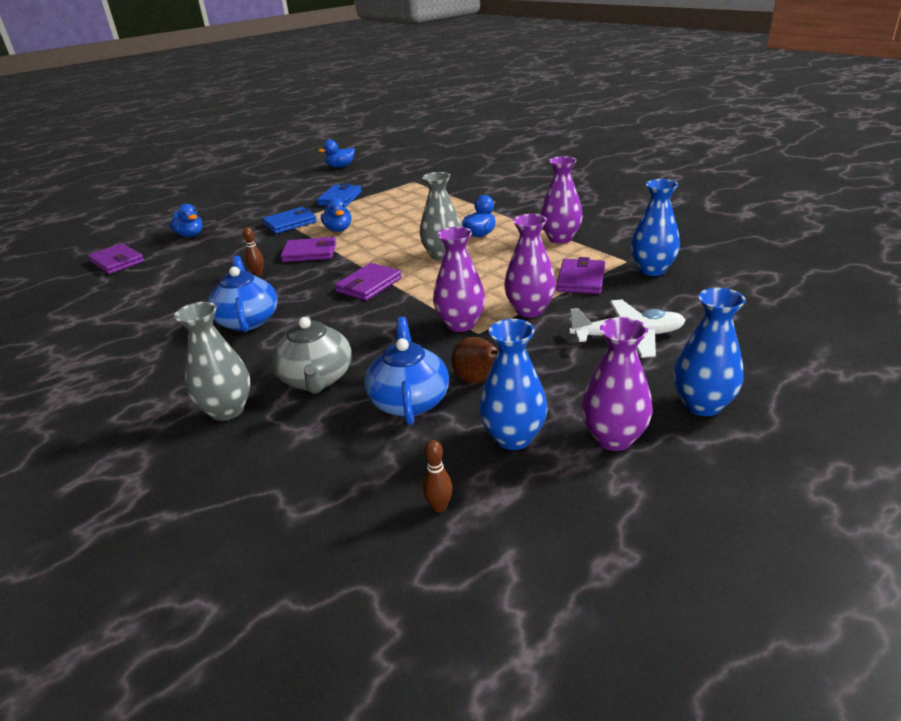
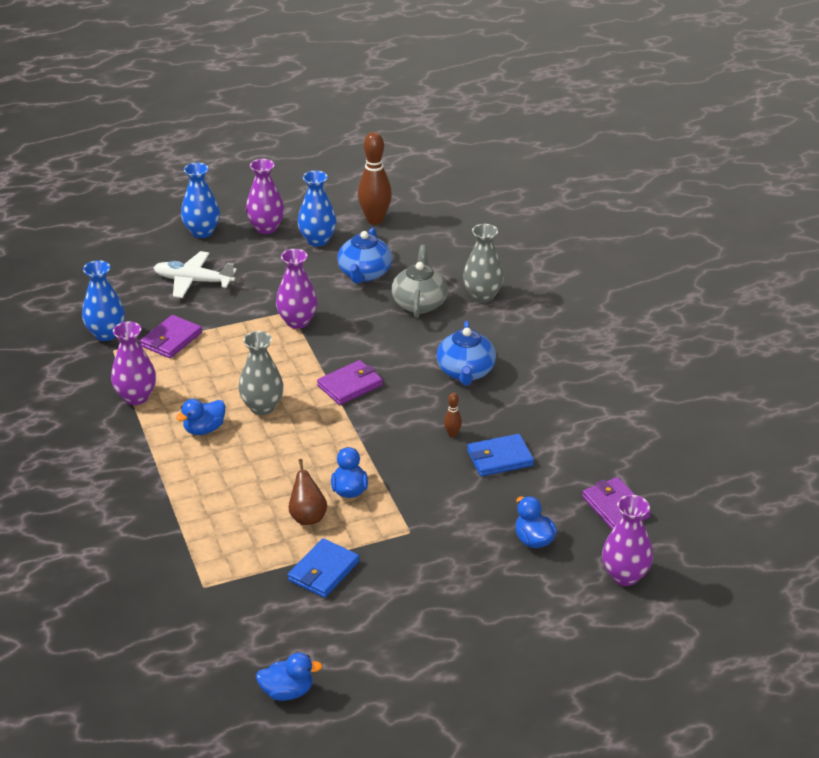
camera: 165 degrees left, 5 degrees up
blue wallet [262,207,317,234] -> blue wallet moved to [467,434,534,476]
purple wallet [281,237,336,262] -> none
brown bowling pin [423,440,453,512] -> brown bowling pin [358,132,392,225], size x2.25
brown pear [451,337,498,384] -> brown pear moved to [289,459,327,525]
purple vase [504,214,556,317] -> purple vase moved to [602,495,653,586]

